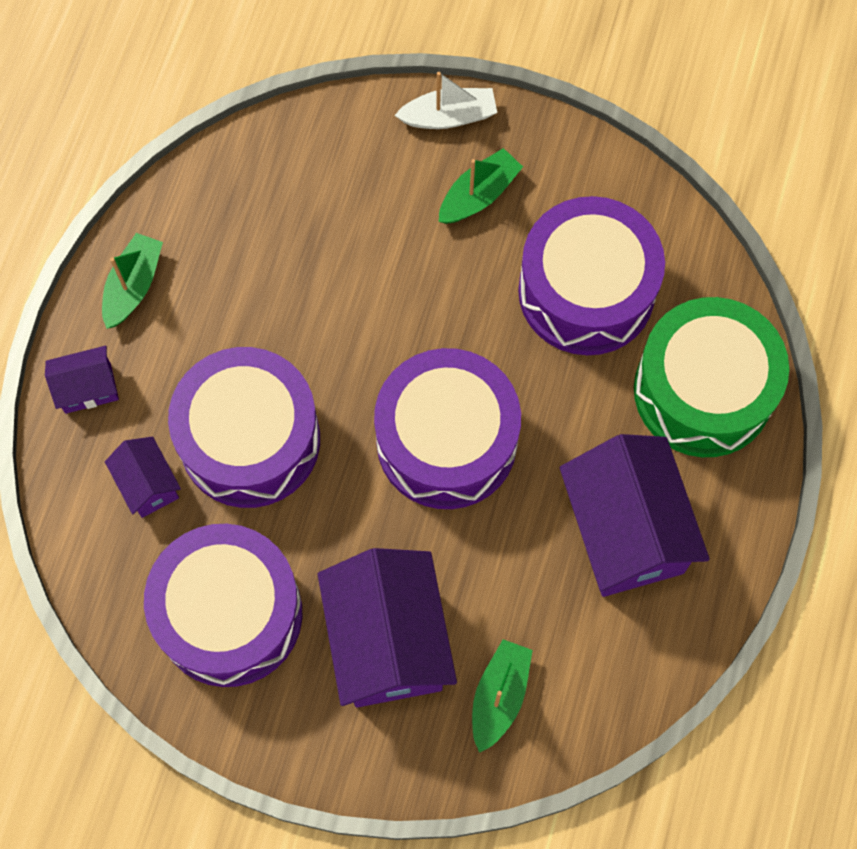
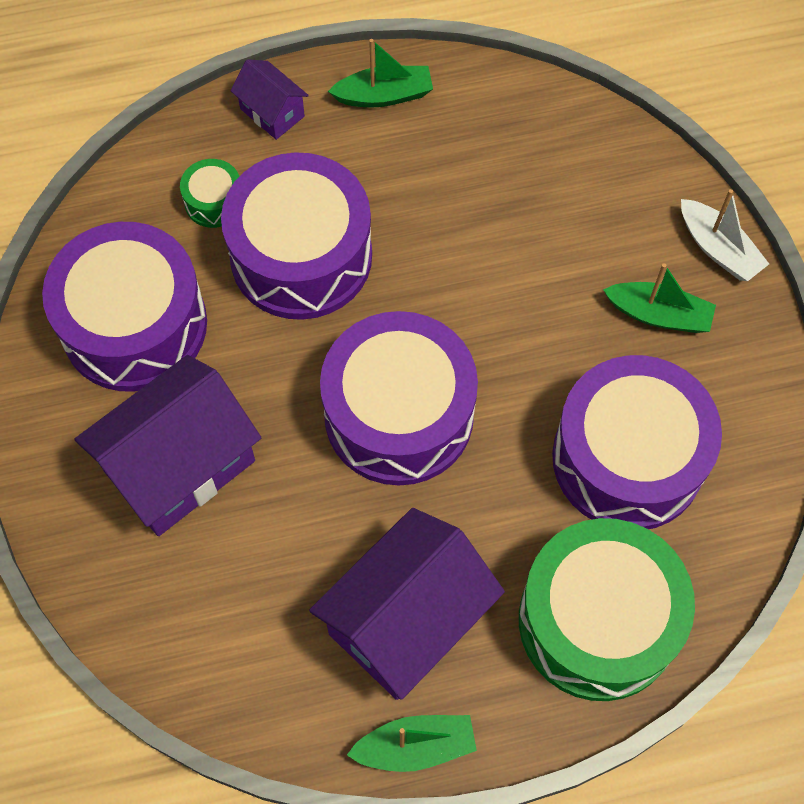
camera: 60 degrees right, 5 degrees down
purple house [105,437,181,518] -> green drum [180,159,239,228]
green boat [472,639,533,753] -> green boat moved to [347,715,477,772]

